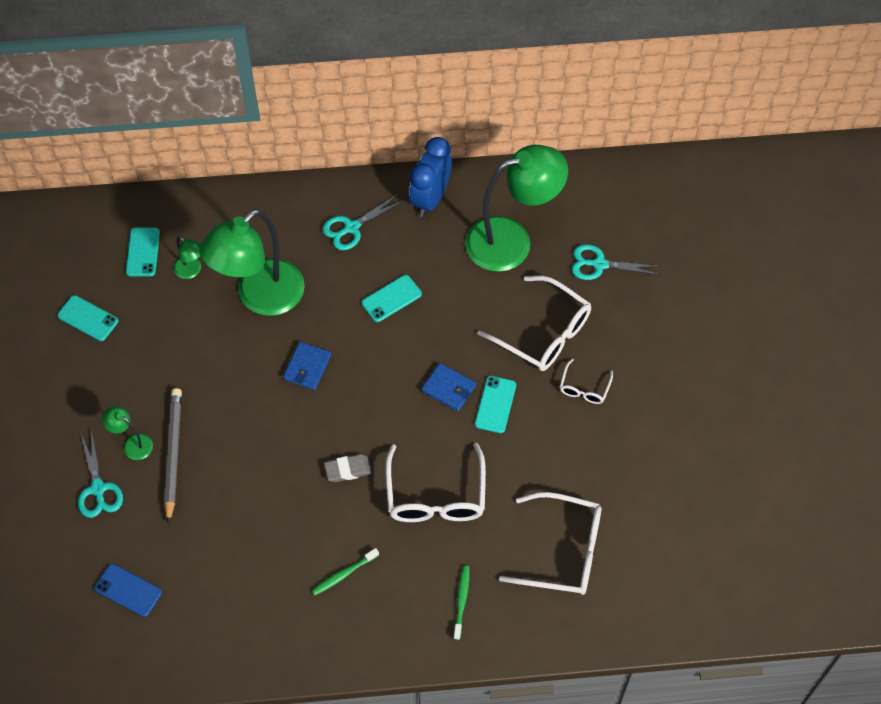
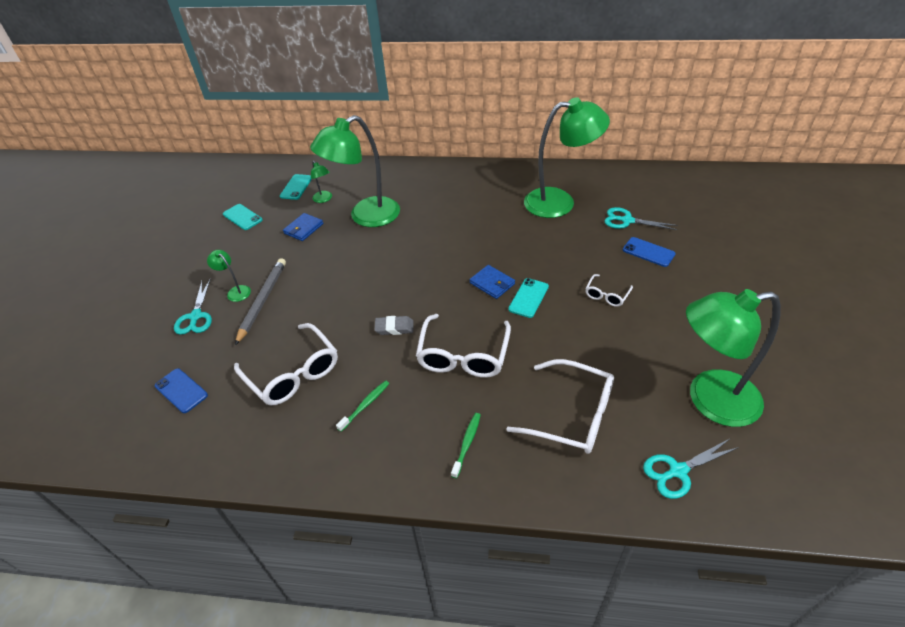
camera: 15 degrees right, 15 degrees down
blue wallet [283,342,332,390] -> blue wallet moved to [283,213,323,241]
green toothbrush [312,548,379,595] -> green toothbrush turned 150 degrees clockwise [336,380,390,432]
turquoise scissors [322,194,403,250] -> turquoise scissors moved to [643,439,739,499]
turquoise phone [361,275,422,322] -> none
blue clock [409,137,452,217] -> none
white glasses [477,275,591,371] -> white glasses moved to [234,323,338,405]
none -> blue phone [623,237,676,267]
none -> green lamp [686,289,781,427]

